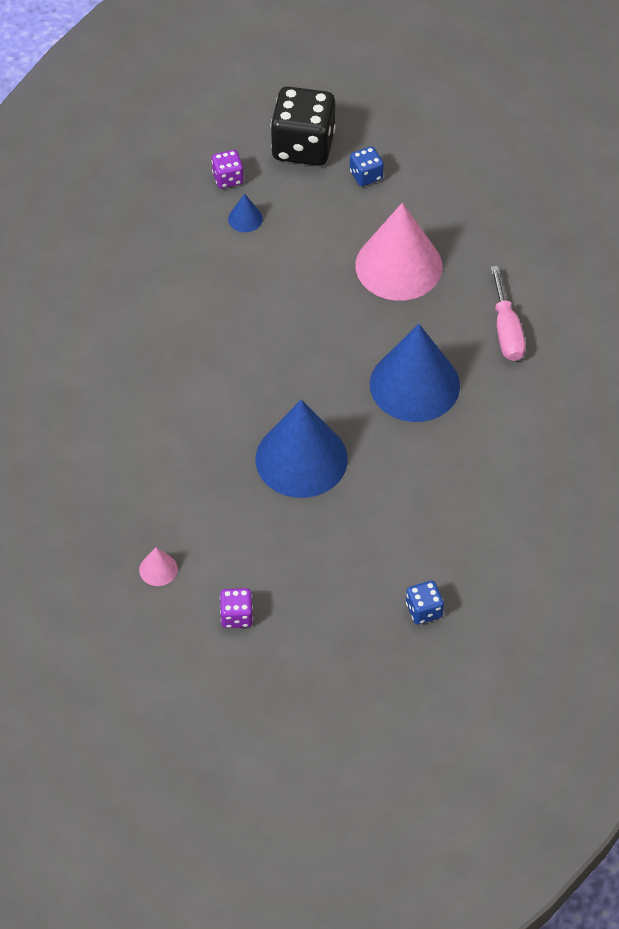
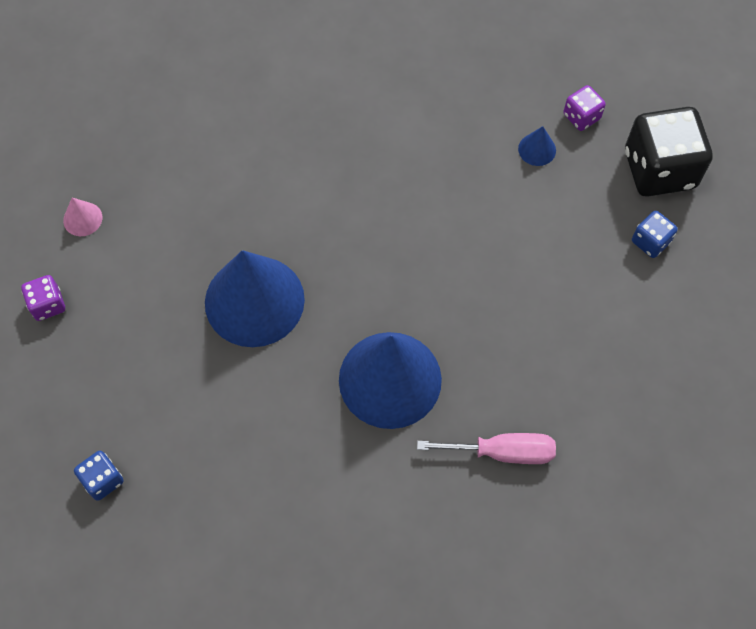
camera: 70 degrees right, 10 degrees up
pink cone [355,203,442,301] -> none
pink screwdriver [490,266,525,361] -> pink screwdriver turned 150 degrees counterclockwise [417,433,556,464]

